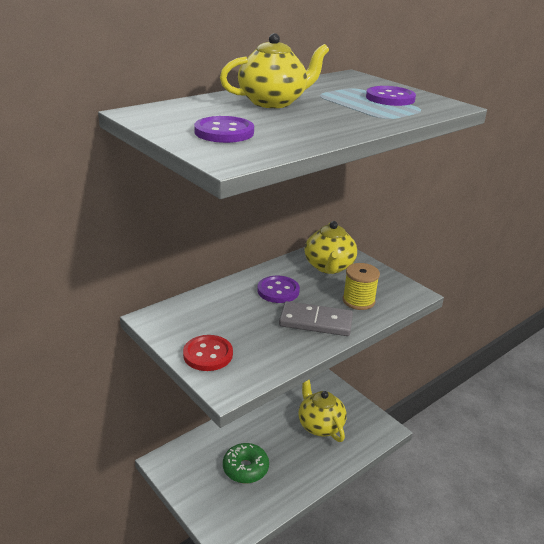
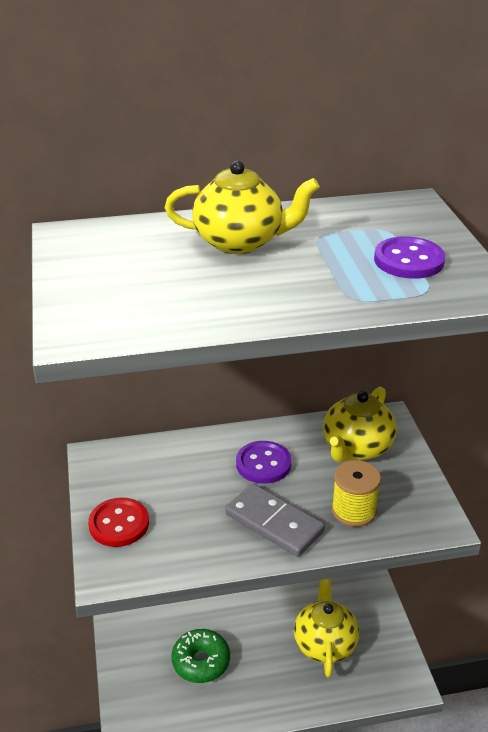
camera: 30 degrees right, 5 degrees up
purple button [194,116,254,143] -> none

